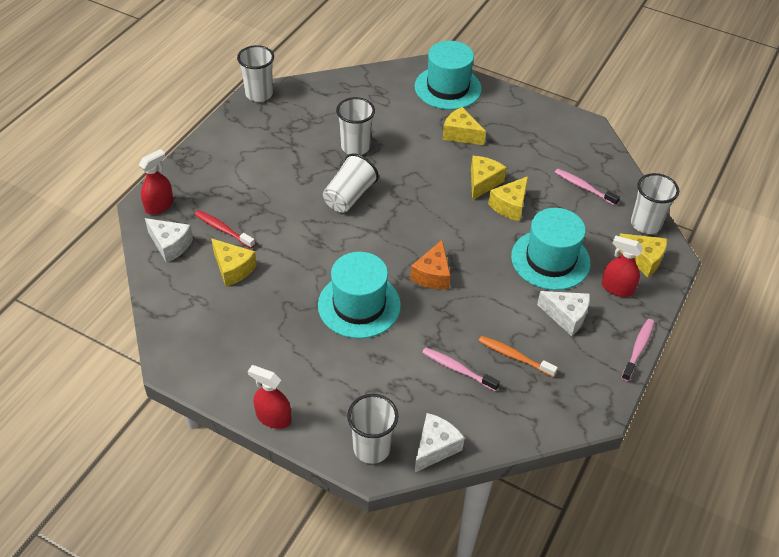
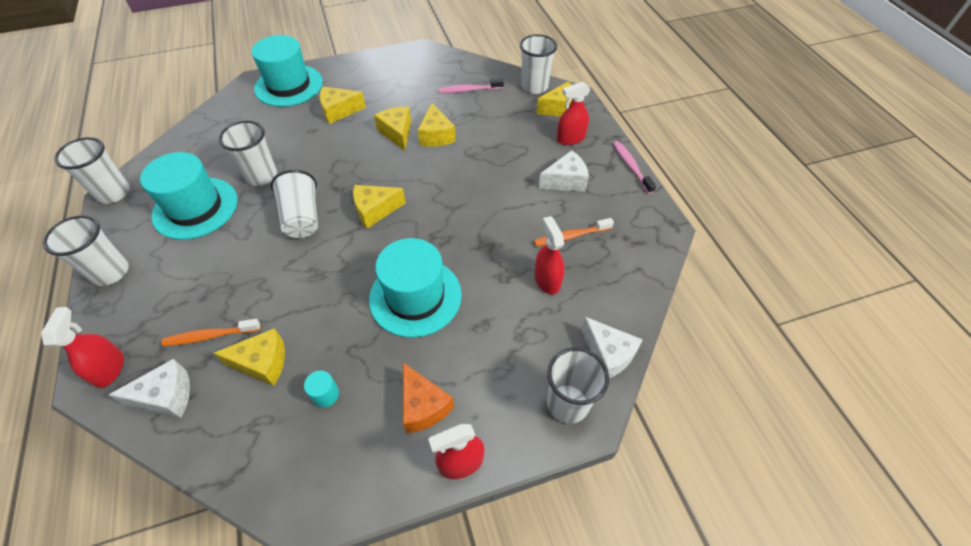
camera: 45 degrees left, 5 degrees up
red toothbrush [194,210,255,248] -> orange toothbrush [161,319,261,346]
orange cheese [410,240,451,290] -> orange cheese moved to [403,363,454,433]
white cheese [415,413,465,472] -> white cheese turned 150 degrees clockwise [581,317,643,378]
pink toothbrush [422,347,500,391] -> red spray bottle [535,216,565,295]
turquoise hat [511,208,591,290] -> turquoise hat moved to [140,152,238,240]
none -> white cup [43,215,129,286]
none -> turquoise cylinder [304,371,339,408]
none -> yellow cheese [353,185,406,229]

